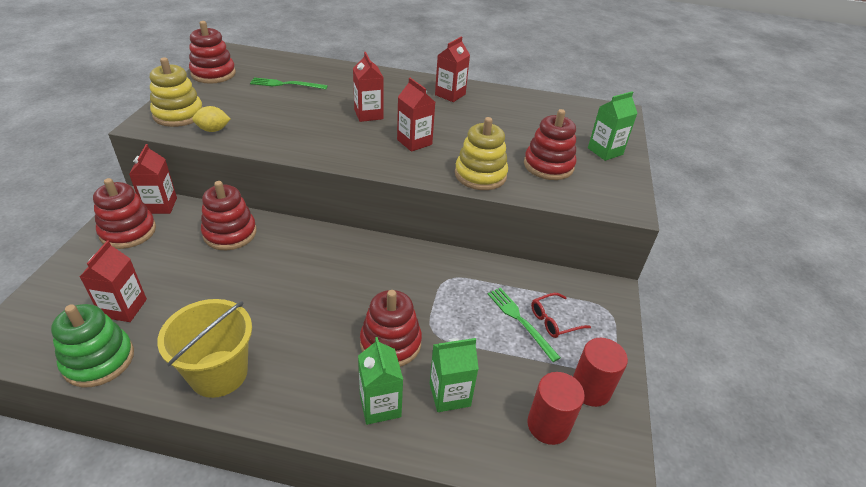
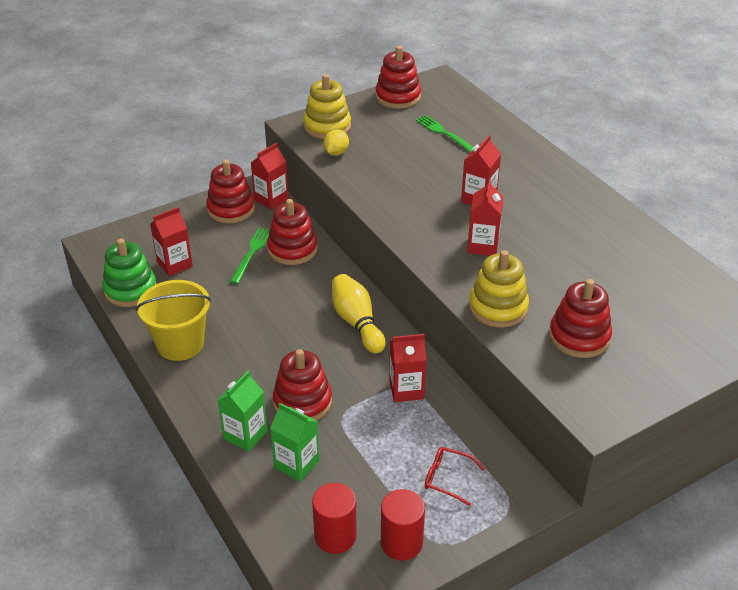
camera: 50 degrees right, 0 degrees up
yellow lemon [192,106,231,132] -> yellow lemon turned 75 degrees clockwise [323,129,349,156]
red carton [435,37,470,102] -> red carton moved to [389,334,426,402]
green fork [488,288,561,362] -> green fork moved to [230,228,269,284]
green carton [588,91,638,161] -> none
none -> yellow bowling pin [332,274,386,353]

